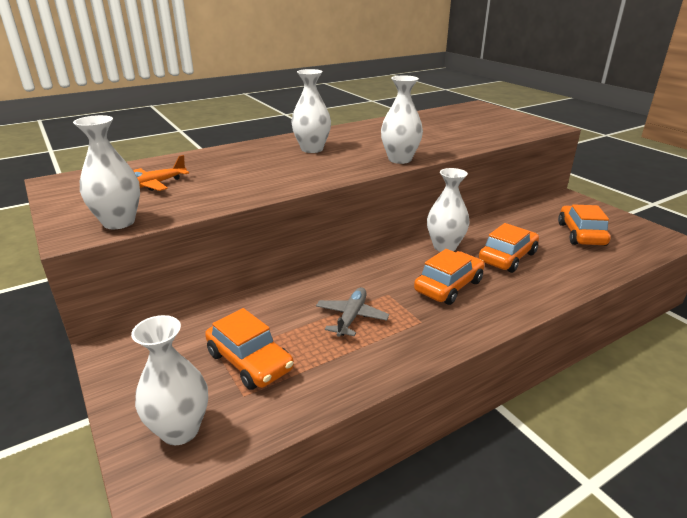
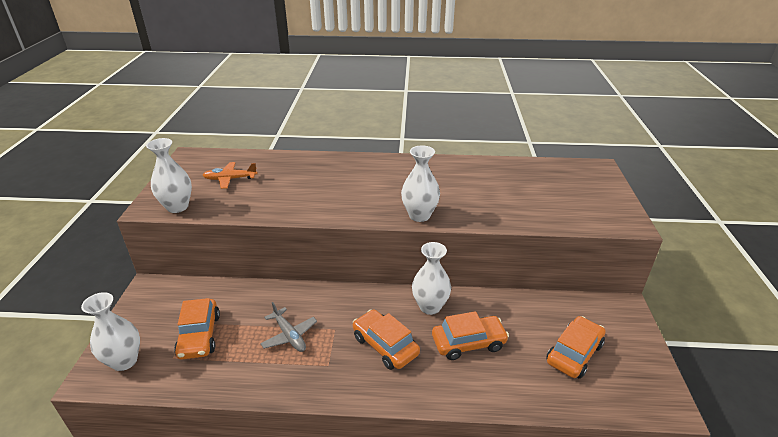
camera: 35 degrees right, 5 degrees up
white vase [291,69,331,153] -> none
grey plane [316,287,389,337] -> grey plane turned 90 degrees clockwise [260,302,317,352]
orange car [414,249,485,305] -> orange car turned 120 degrees counterclockwise [353,309,420,370]

